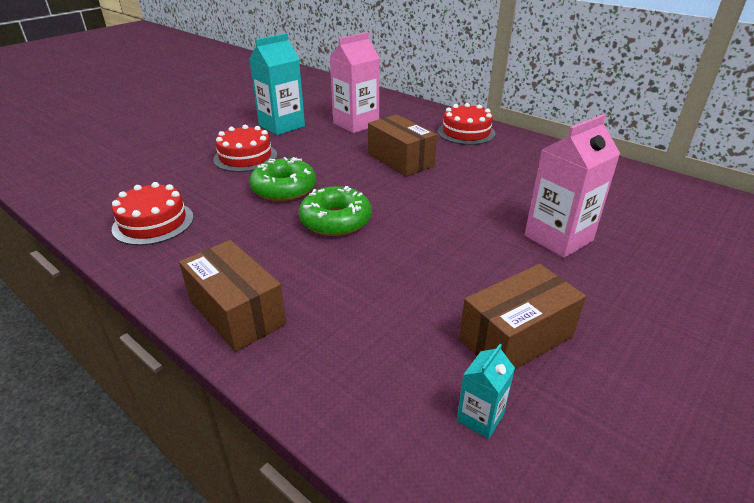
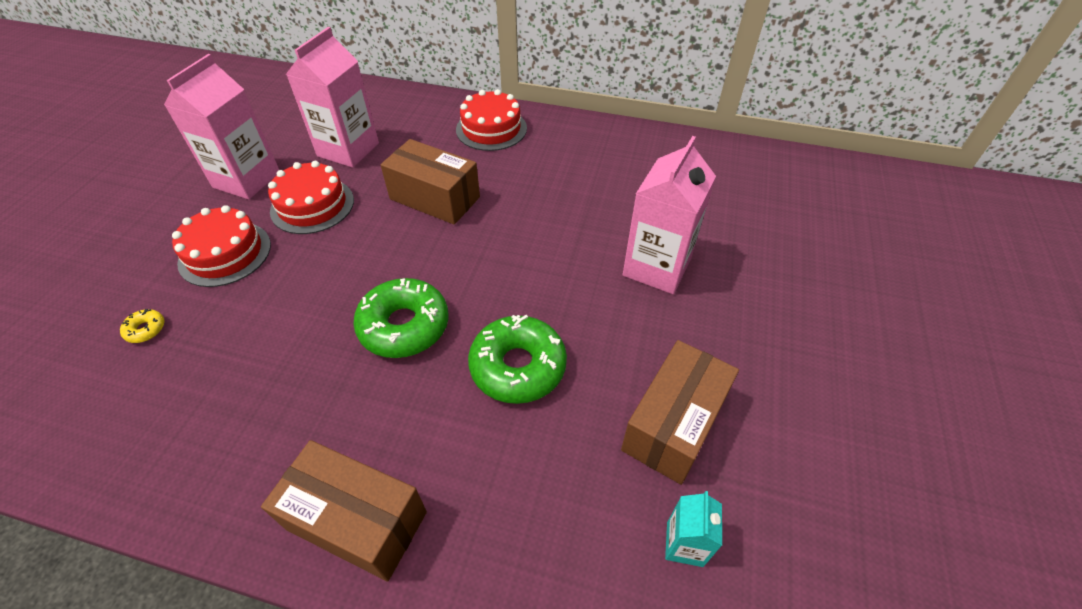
camera: 25 degrees left, 15 degrees up
red cake [112,182,194,245] -> red cake moved to [268,161,354,234]
turquoise carton [249,33,305,135] -> pink carton [164,54,279,200]
green donut [249,157,316,202] -> green donut moved to [468,315,567,404]
none -> yellow donut [120,309,165,343]

